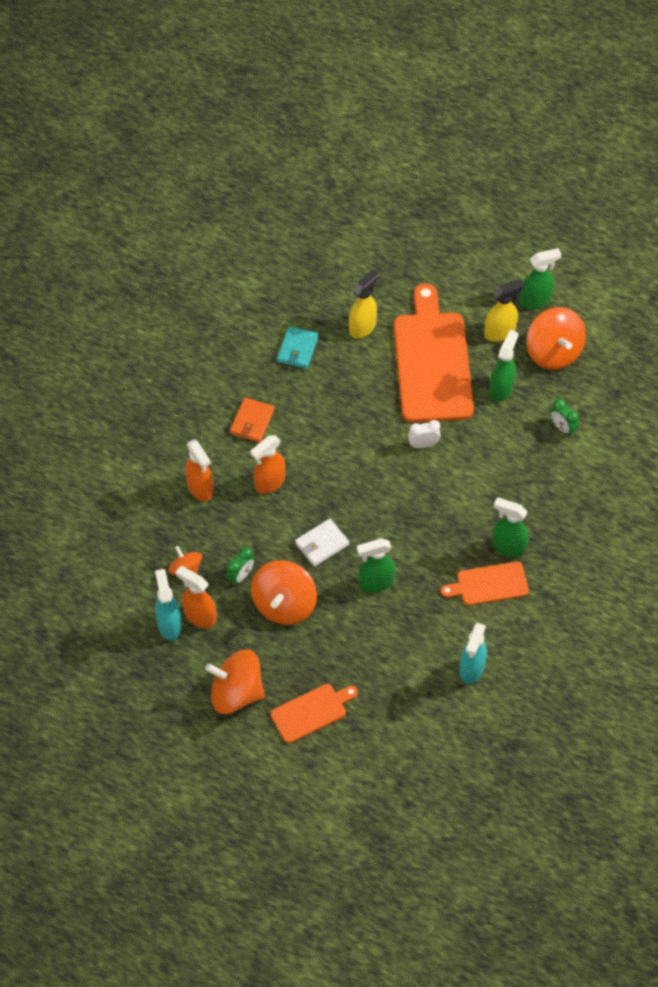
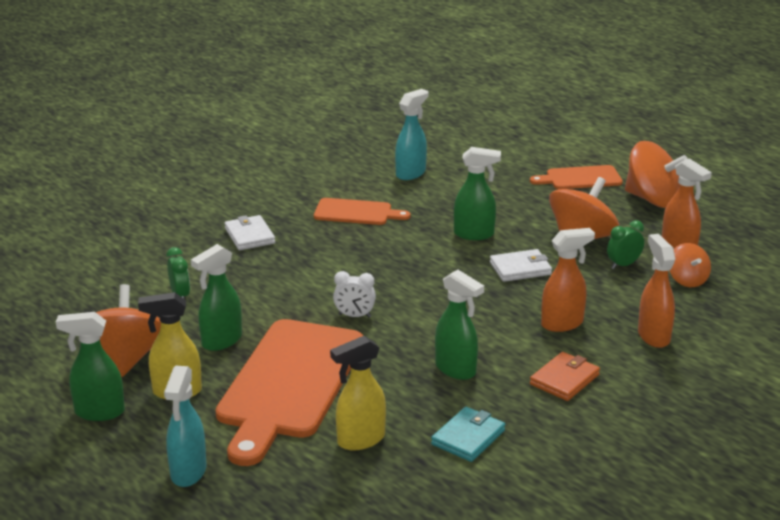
camera: 160 degrees left, 30 degrees down
turquoise spray bottle [155,569,182,640] -> turquoise spray bottle moved to [164,365,206,487]
green spray bottle [492,498,529,557] -> green spray bottle moved to [435,270,484,380]
none -> white wallet [224,215,275,250]

